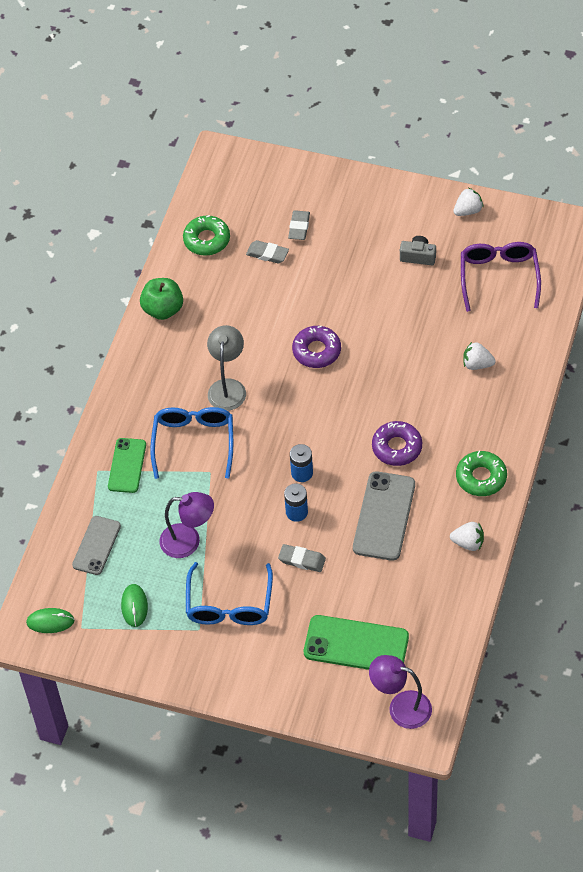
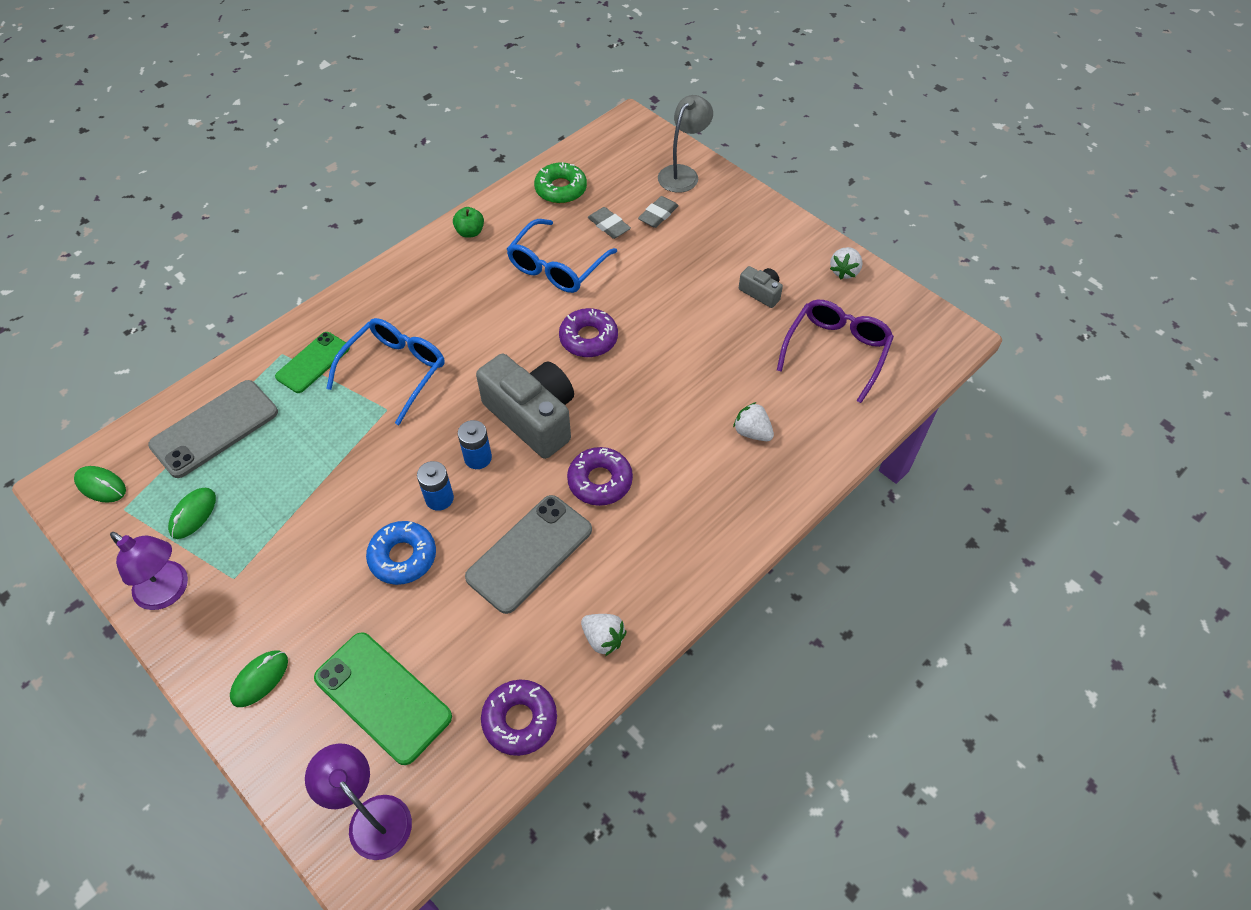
camera: 25 degrees right, 0 degrees up
grey phone [72,516,121,575] -> grey phone [148,380,278,478], size x1.54
green apple [140,278,183,320] -> green apple [453,207,484,238], size x0.63
purple lamp [160,492,214,558] -> purple lamp moved to [110,532,188,610]
blue glasses [186,562,273,625] -> blue glasses moved to [507,219,617,293]
grey lamp [207,325,246,411] -> grey lamp moved to [658,95,713,193]
grey eraser [278,544,326,572] -> blue donut [366,521,436,585]
white strawberry [453,188,484,216] -> white strawberry turned 120 degrees clockwise [830,247,862,279]
green donut [456,451,507,496] -> none
none -> green mouse [230,651,288,707]
none -> grey camera [476,353,574,459]
none -> purple donut [481,680,557,756]

